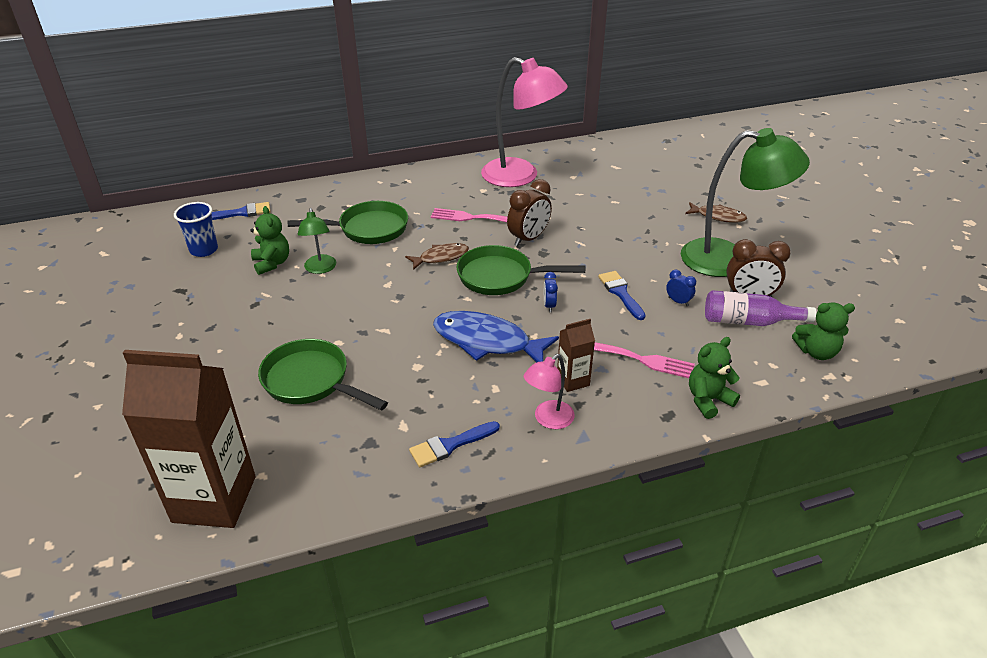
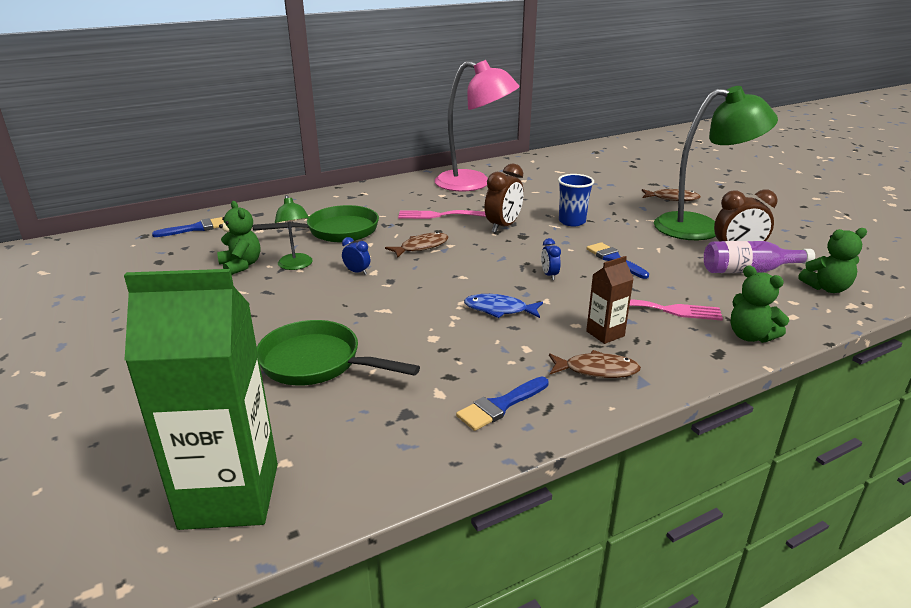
camera: 10 degrees left, 10 degrees down
brown carton [122,350,256,528] -> green carton [124,269,278,530]
blue cup [174,202,218,257] -> blue cup moved to [558,174,594,226]
blue fish [433,311,559,362] -> blue fish [464,294,543,318], size x0.58
green pan [456,245,586,295] -> none
pink lamp [524,354,575,429] -> brown fish [549,350,641,378]
blue clock [666,270,696,306] -> blue clock moved to [342,237,370,275]
green teddy bear [689,337,740,419] -> green teddy bear turned 90 degrees counterclockwise [731,265,789,343]

